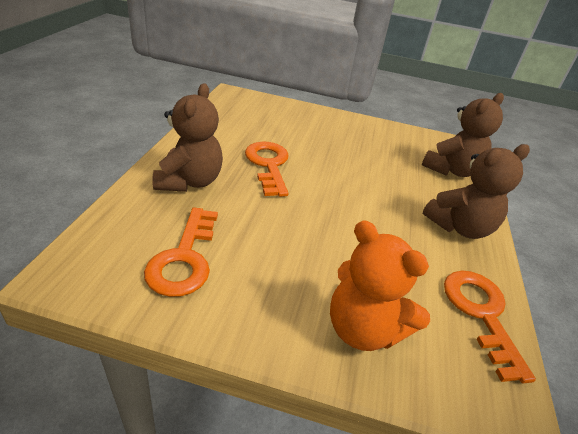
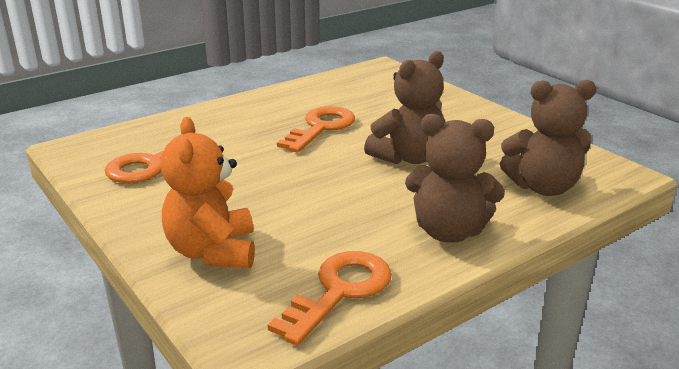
camera: 45 degrees right, 10 degrees down
brown teddy bear [152,83,223,192] -> brown teddy bear moved to [364,51,445,164]

